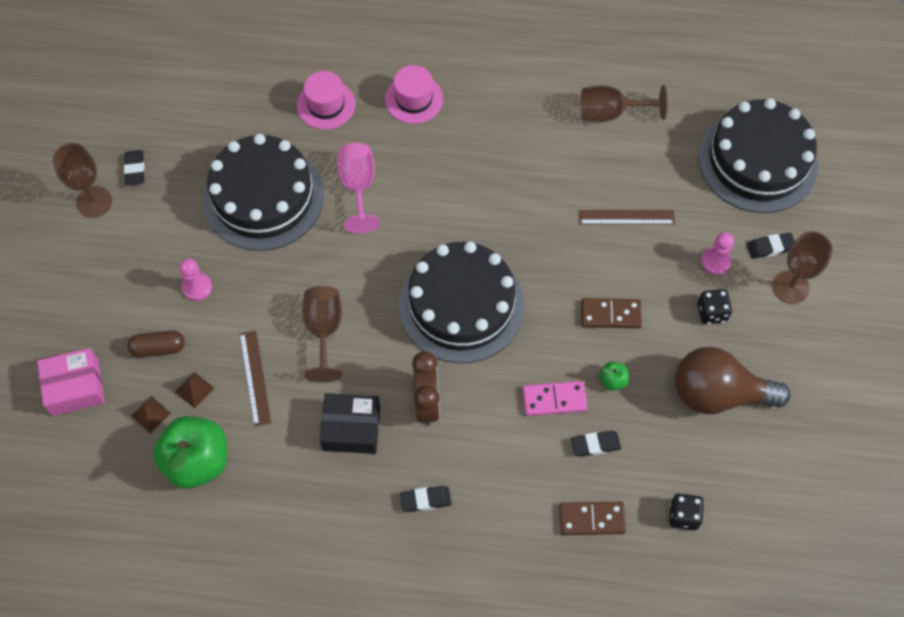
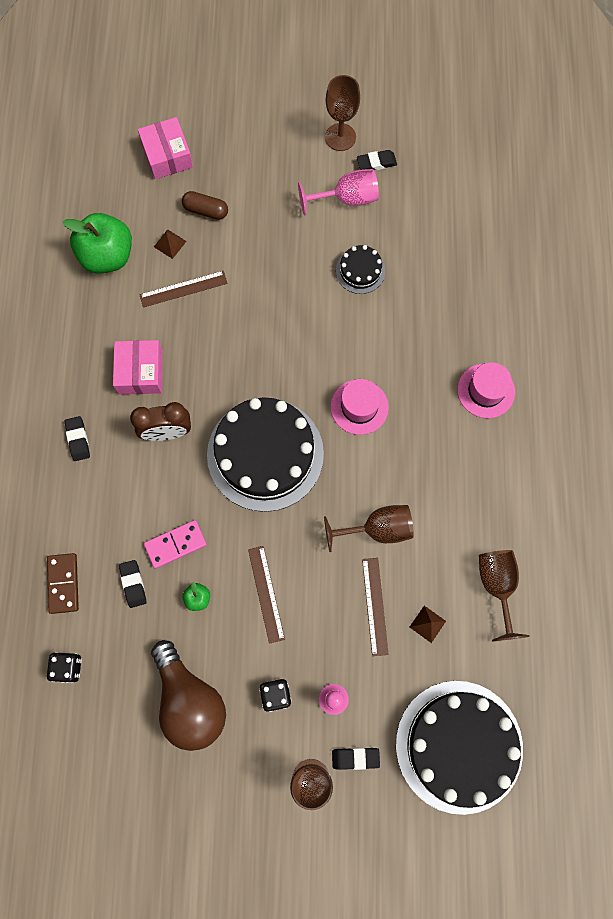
camera: 85 degrees right, 10 degrees up
brown capsule [127,330,185,357] -> brown capsule turned 60 degrees counterclockwise [182,191,228,220]
brown pyramid [131,396,171,433] -> brown pyramid moved to [410,606,446,643]
pink pawn [179,259,212,301] -> none
black cake [203,134,324,251] -> black cake [336,245,385,294], size x0.45
pink hat [297,71,356,130] -> pink hat moved to [330,379,389,435]
brown goblet [302,286,343,382] -> brown goblet moved to [324,505,414,552]
black box [320,393,380,454] -> pink box [113,340,163,395]
pink goblet [337,143,380,233] -> pink goblet moved to [298,169,379,216]
pink domino [522,381,587,416] -> pink domino turned 75 degrees clockwise [144,520,207,569]
brown domino [581,298,642,328] -> brown ruler [248,546,285,644]
brown light bulb [675,347,790,414] -> brown light bulb turned 150 degrees clockwise [151,640,226,751]
black eraser [747,232,795,259] -> black eraser turned 75 degrees counterclockwise [332,748,380,770]

